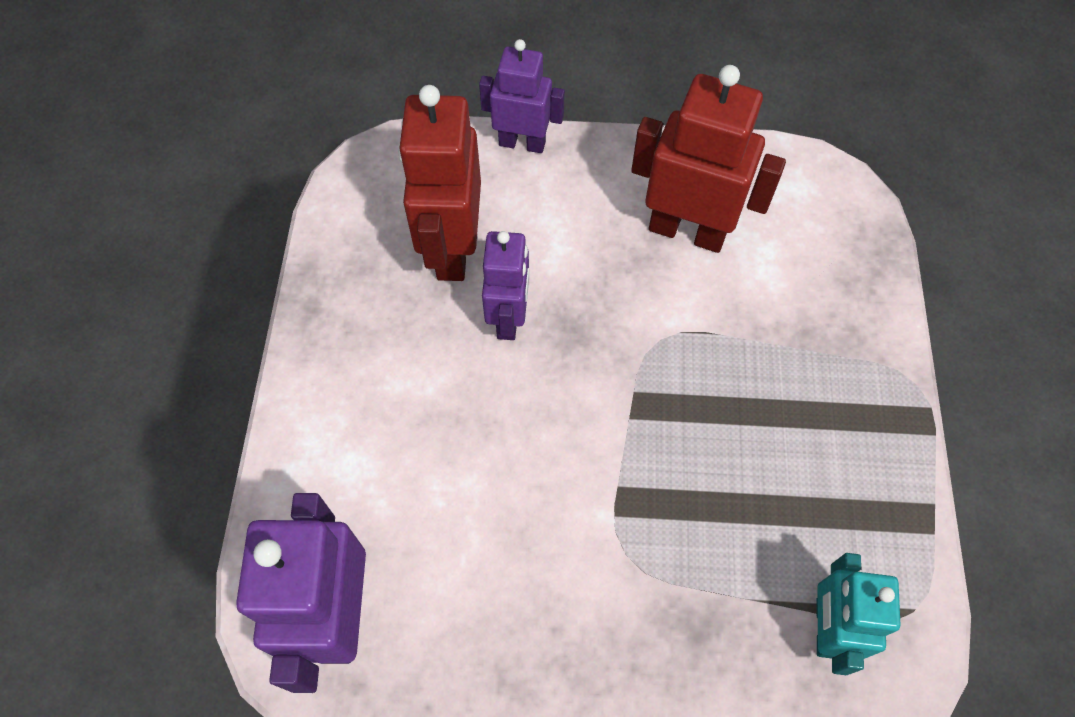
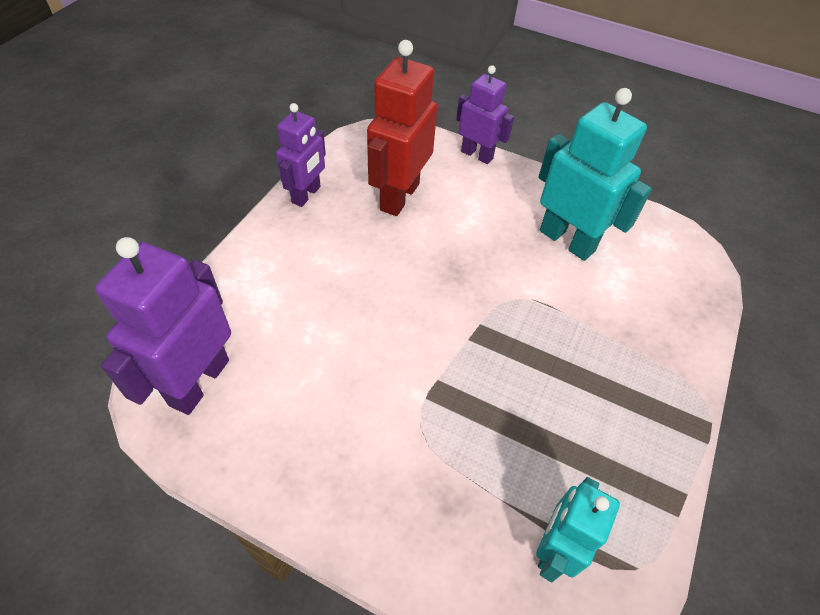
camera: 20 degrees right, 10 degrees down
purple robot [482,231,529,340] -> purple robot moved to [276,103,326,207]
red robot [631,65,786,253] -> turquoise robot [539,88,652,261]

